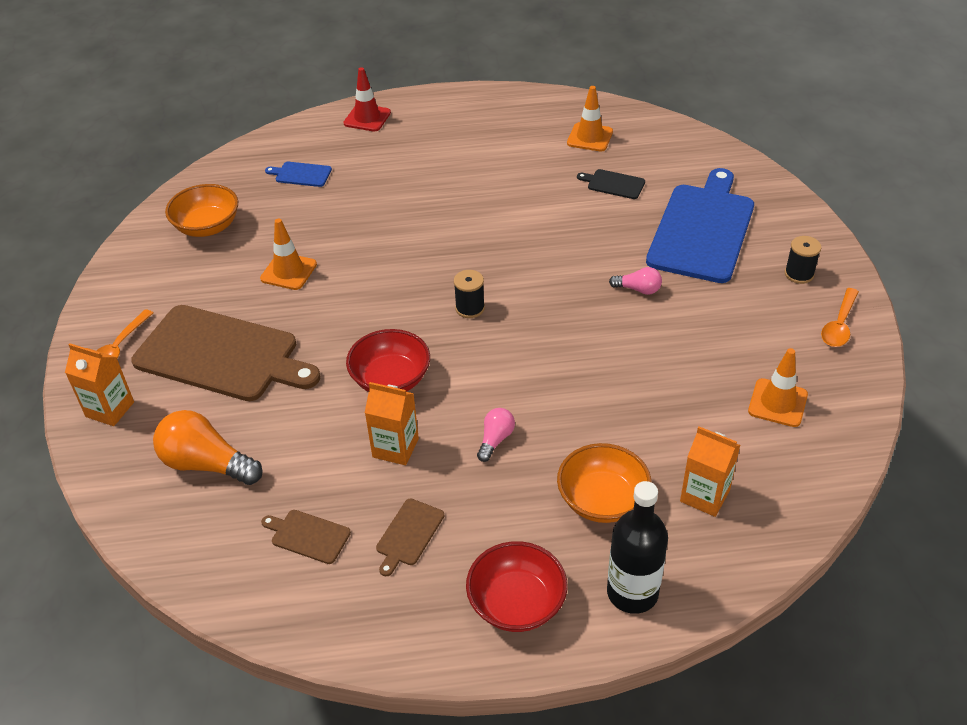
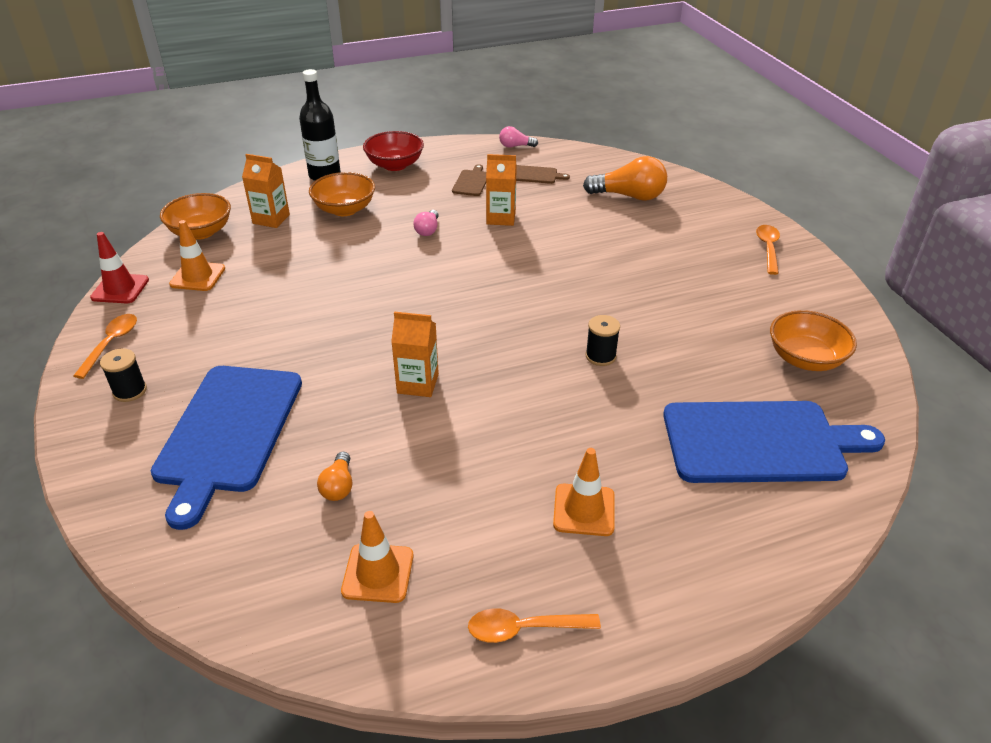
camera: 165 degrees right, 5 degrees down
orange carton [65,343,134,426] -> orange carton moved to [391,312,439,397]
brown cutting board [131,305,321,401] -> none
orange traffic cone [260,219,317,290] -> orange traffic cone moved to [553,448,615,536]
blue cutting board [265,162,332,187] -> blue cutting board [663,401,885,483], size x2.42
red traffic cone [343,67,391,132] -> red traffic cone moved to [90,232,149,303]
red bowl [346,329,430,392] -> none
black spool [454,270,485,318] -> black spool moved to [585,315,620,366]
black cutting board [577,169,645,199] -> orange light bulb [317,452,352,501]
pink light bulb [609,267,662,295] -> pink light bulb moved to [499,126,538,148]
none -> orange bowl [160,193,231,240]
none -> orange spoon [468,608,601,643]

